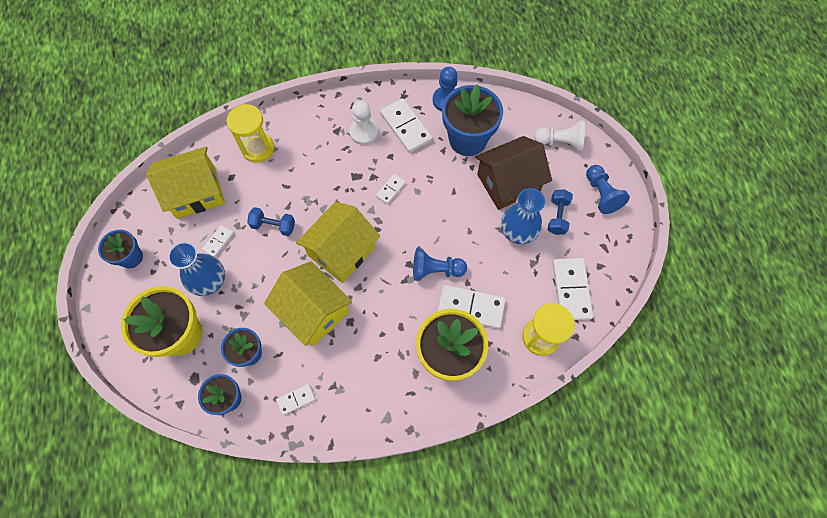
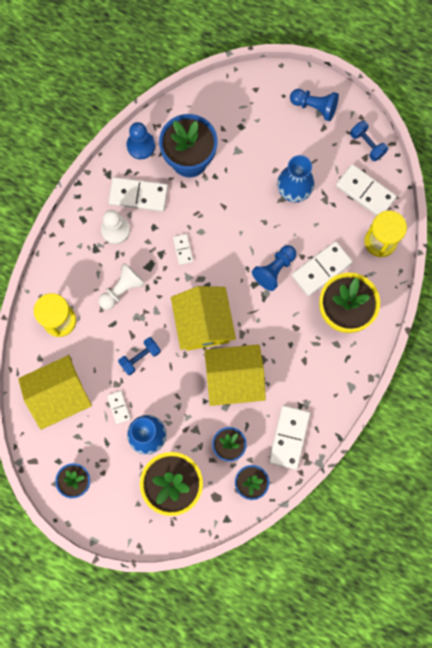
camera: 50 degrees left, 10 degrees up
yellow house [146,147,225,219] -> yellow house turned 45 degrees clockwise [18,355,92,430]
white domino [276,384,315,415] -> white domino [269,405,310,470], size x1.90
brown house [475,136,552,210] -> none
white pawn [534,121,585,151] -> white pawn moved to [98,263,145,310]
blue dumbbell [548,189,573,235] -> blue dumbbell moved to [350,121,388,161]

